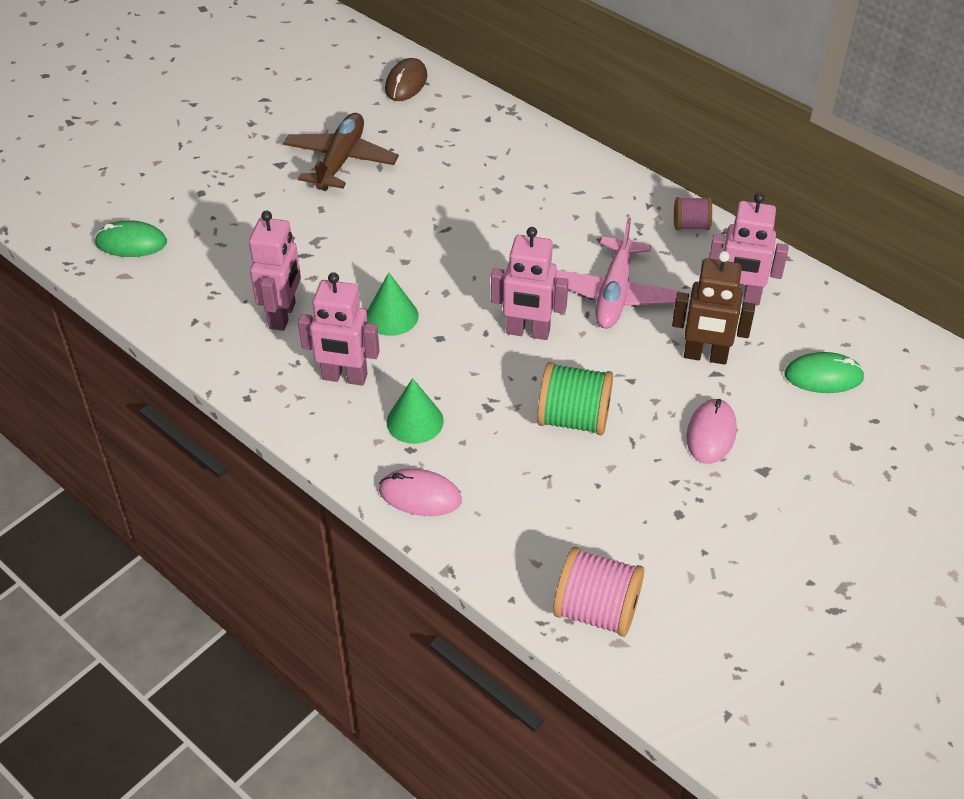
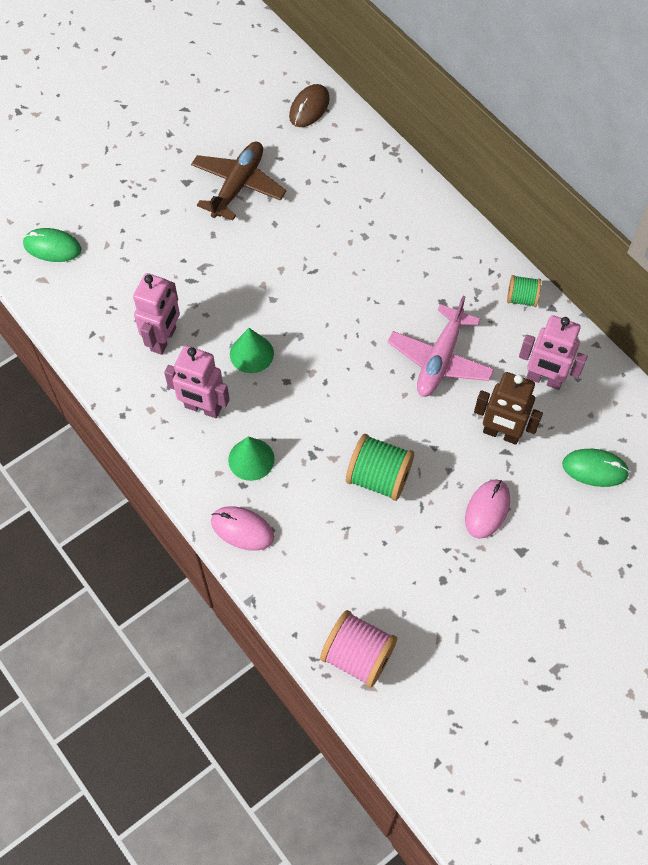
camera: 10 degrees right, 15 degrees up
pink robot [491,227,568,340] -> none
pink spool [674,197,712,230] -> green spool [507,275,541,307]

